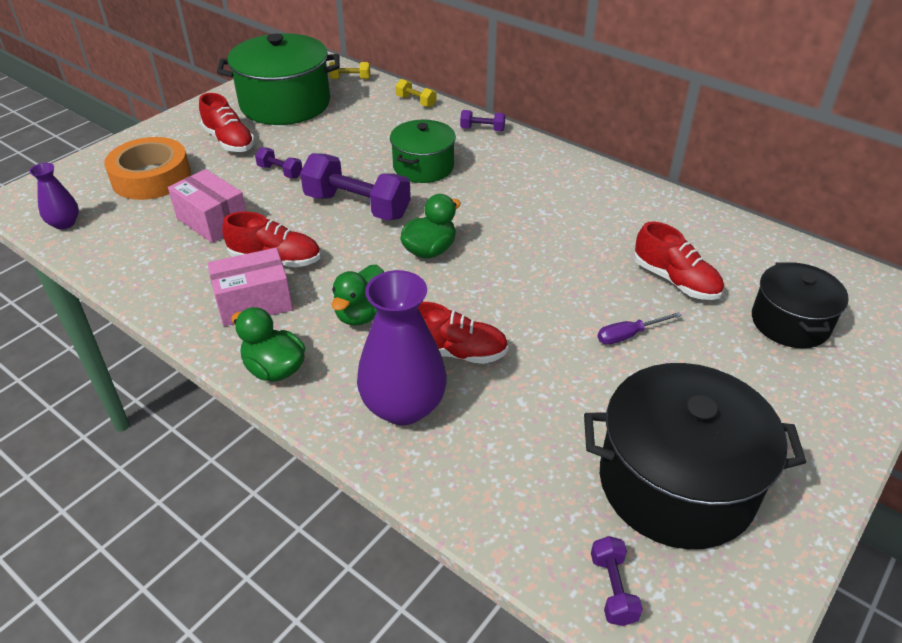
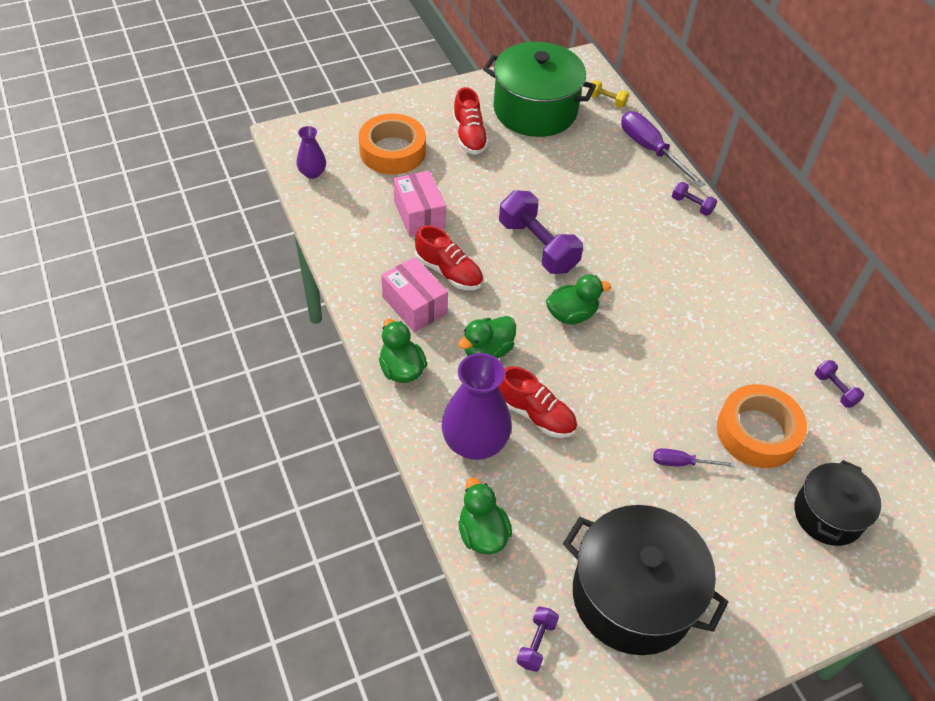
camera: 25 degrees right, 10 degrees up
pink box [207,248,293,326] -> pink box turned 45 degrees clockwise [381,257,448,332]
purple dumbbell [255,147,302,178] -> purple dumbbell moved to [815,360,864,408]
green pot [390,120,456,183] -> none
yellow dumbbell [396,79,437,108] -> purple screwdriver [621,111,705,187]
red shoe [634,221,724,300] -> orange tape [717,384,807,468]
none -> green duck [459,477,512,554]

